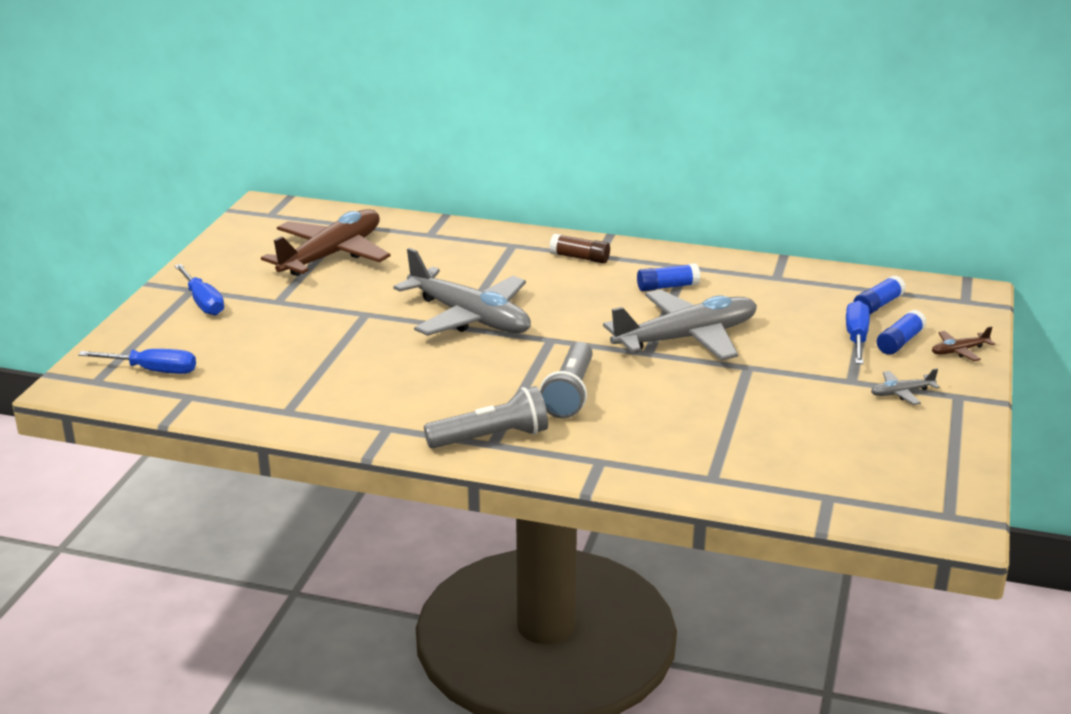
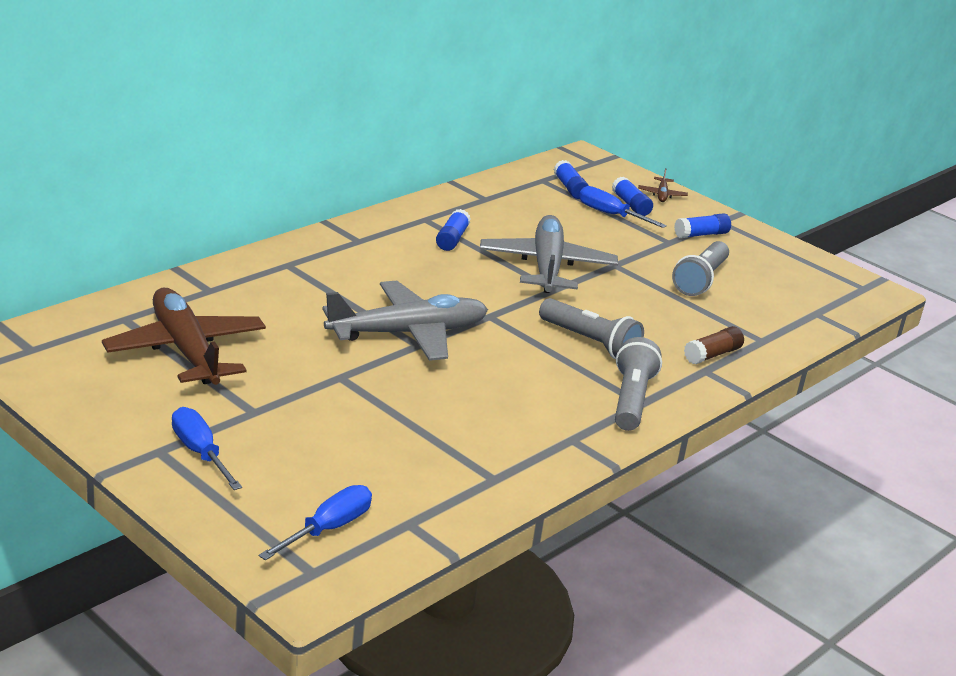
camera: 65 degrees left, 0 degrees up
blue screwdriver [174,264,224,316] -> blue screwdriver turned 120 degrees counterclockwise [172,407,242,490]
brown glue stick [549,234,610,264] -> brown glue stick moved to [684,326,744,364]
grey plane [871,369,940,405] -> blue glue stick [674,213,731,238]
none -> grey flashlight [672,241,729,296]

